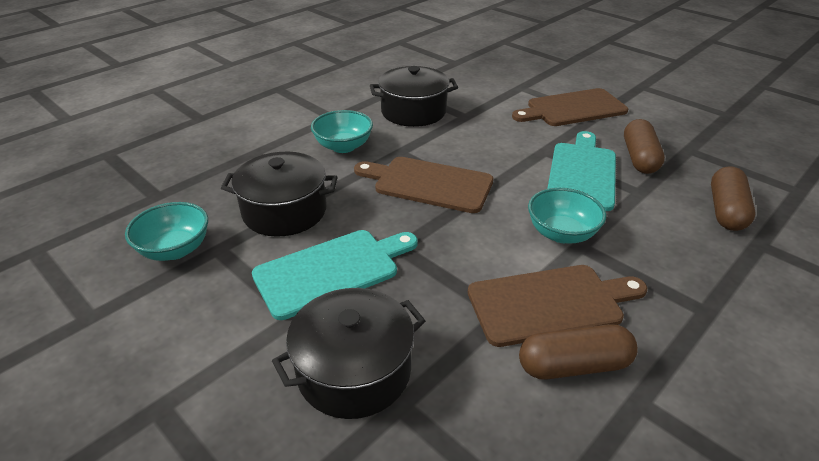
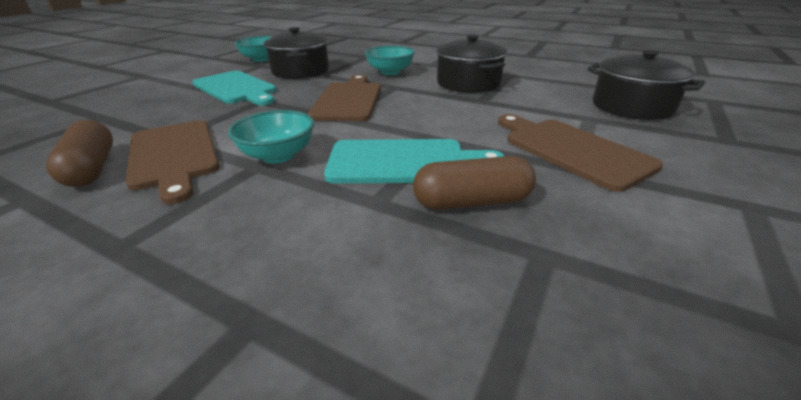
camera: 75 degrees right, 5 degrees down
black pot [272,288,425,419] -> black pot moved to [588,50,705,120]
brown capsule [711,166,756,231] -> none

